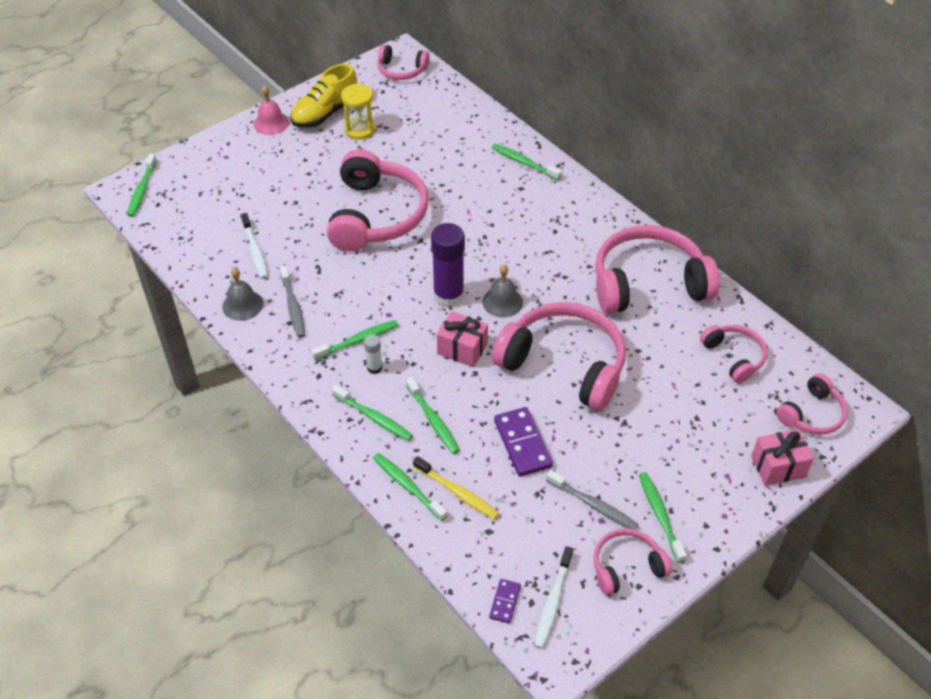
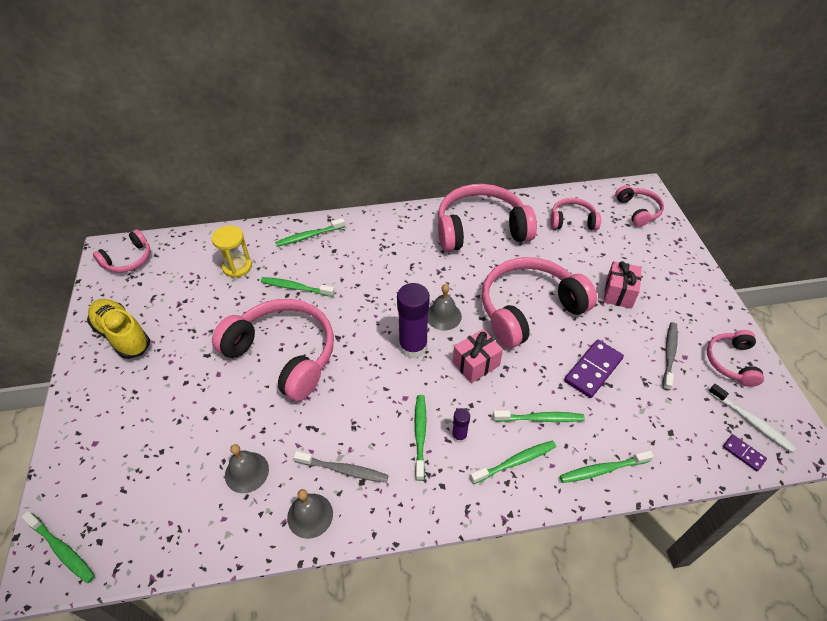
camera: 60 degrees left, 0 degrees up
white toothbrush [241,213,268,279] -> grey bell [225,444,269,493]
pink bell [254,85,289,135] -> none
yellow shoe [291,64,357,128] -> yellow shoe turned 150 degrees clockwise [87,299,150,359]
yellow hourglass [341,83,376,140] -> yellow hourglass moved to [212,225,252,278]
white glue stick [364,334,382,374] -> purple glue stick [452,408,470,443]
yellow toothbrush [413,456,499,519] -> none
purple domino [494,407,553,476] -> purple domino turned 60 degrees counterclockwise [564,340,624,398]
grey toothbrush [546,470,639,530] -> grey toothbrush turned 45 degrees counterclockwise [663,322,678,390]
pink headphones [595,225,720,314] -> pink headphones turned 60 degrees clockwise [438,184,537,252]
green toothbrush [639,472,687,563] -> green toothbrush moved to [261,277,335,297]
pink gift [751,429,814,486] -> pink gift moved to [603,261,642,309]

